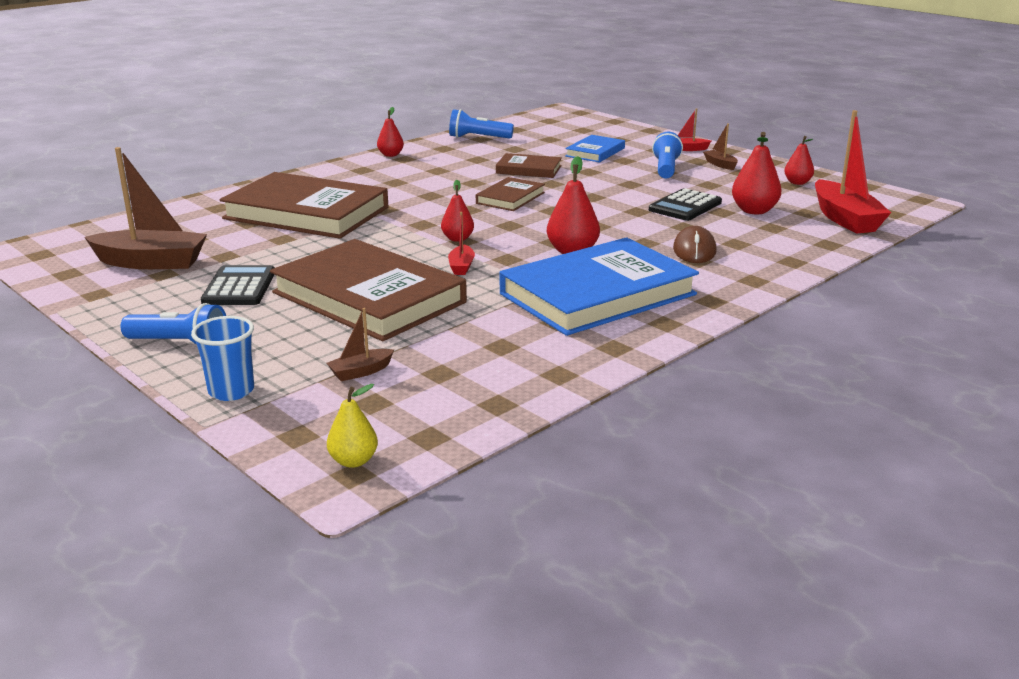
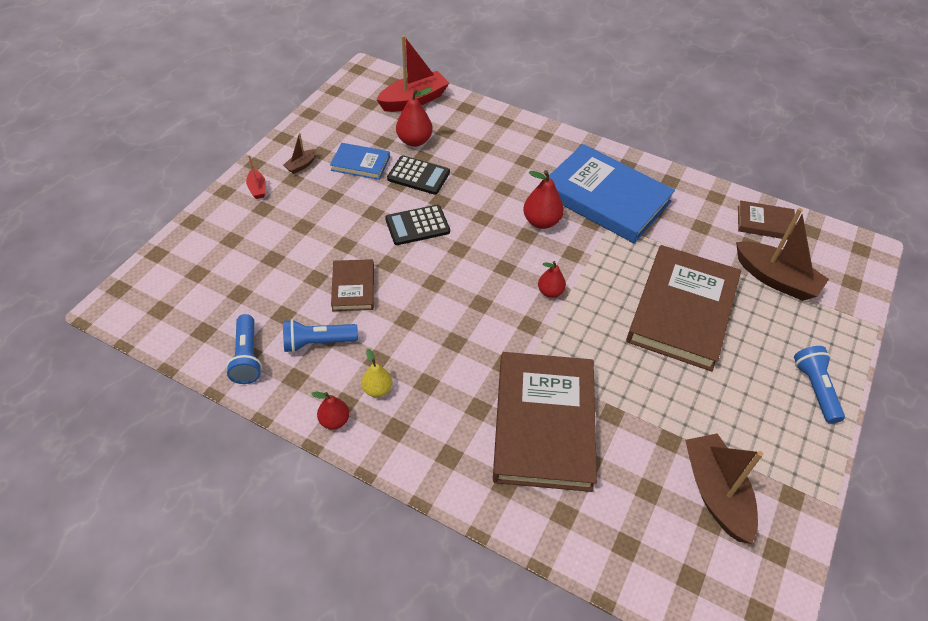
camera: 110 degrees left, 25 degrees up
blue cup [191,316,254,401] -> none
black calculator [201,265,275,305] -> black calculator moved to [385,205,450,245]
brown boat [327,308,394,381] -> brown boat [736,208,829,301], size x2.13
yellow pear [327,384,378,468] -> yellow pear moved to [361,349,392,397]
red boat [448,212,475,275] -> none
brown book [476,177,545,211] -> brown book moved to [738,201,796,240]
blue book [565,135,625,163] -> blue book moved to [330,143,390,180]
blue flashlight [652,132,683,179] -> blue flashlight moved to [283,319,358,353]
brown mouse [673,226,717,263] -> none
red pear [784,136,814,185] -> none

